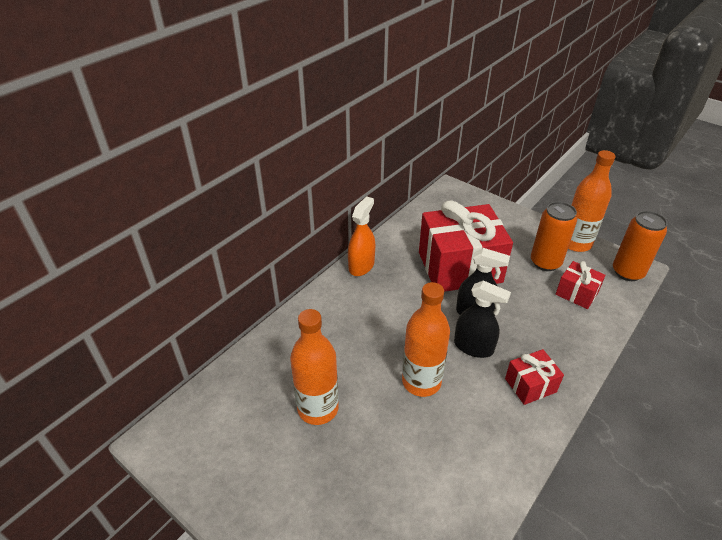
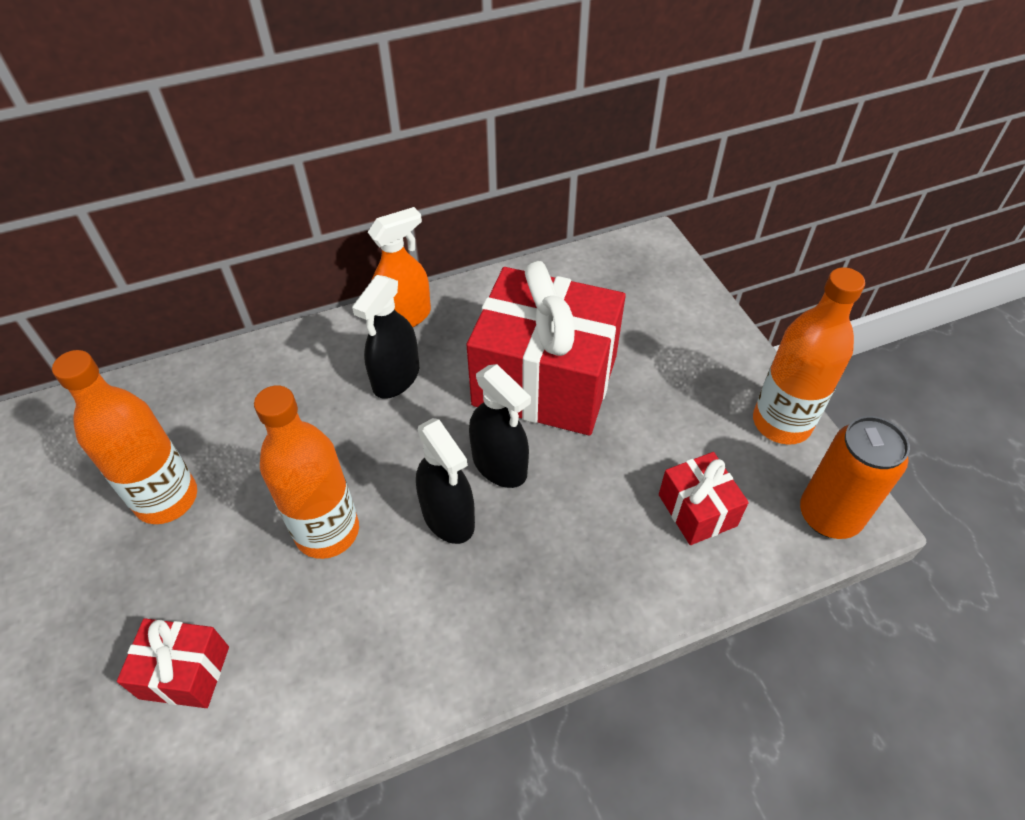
camera: 30 degrees right, 10 degrees up
red gift [505,349,564,405] -> red gift moved to [117,618,229,708]
orange can [531,202,577,271] -> none
none -> black spray bottle [352,275,419,399]

